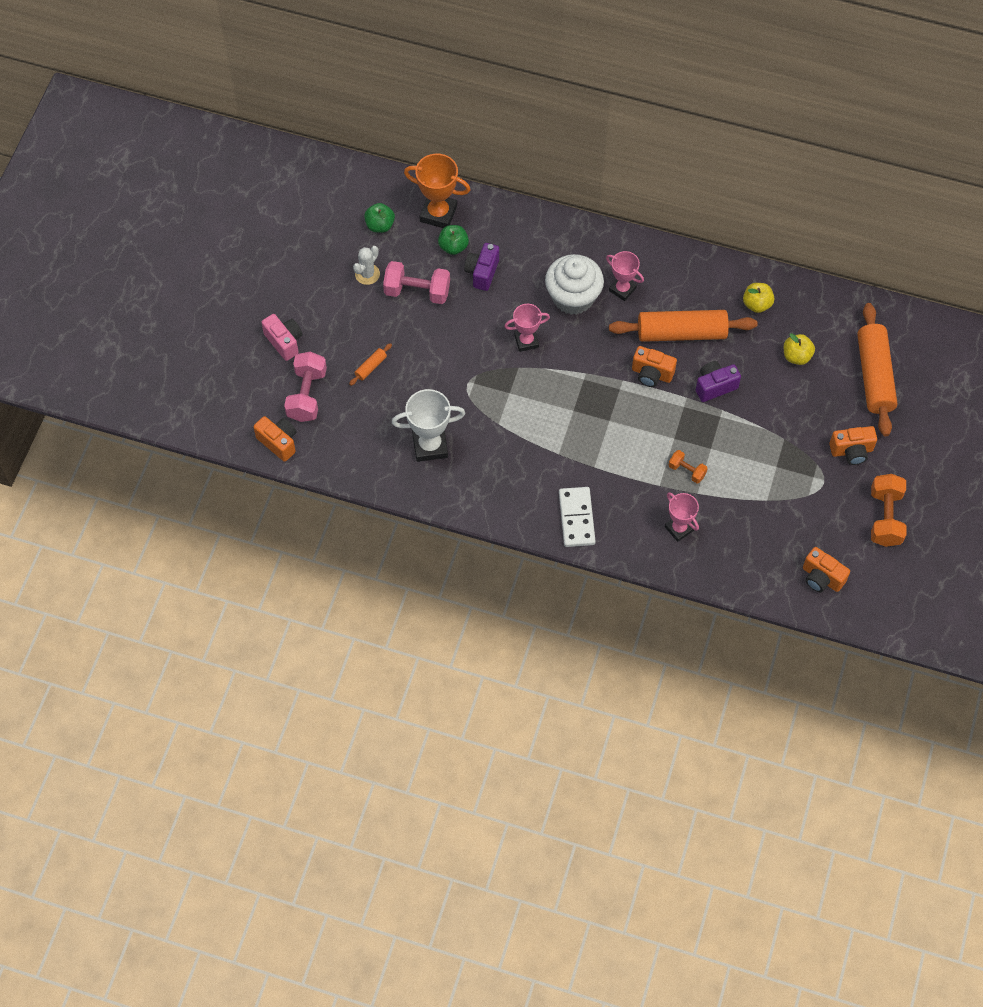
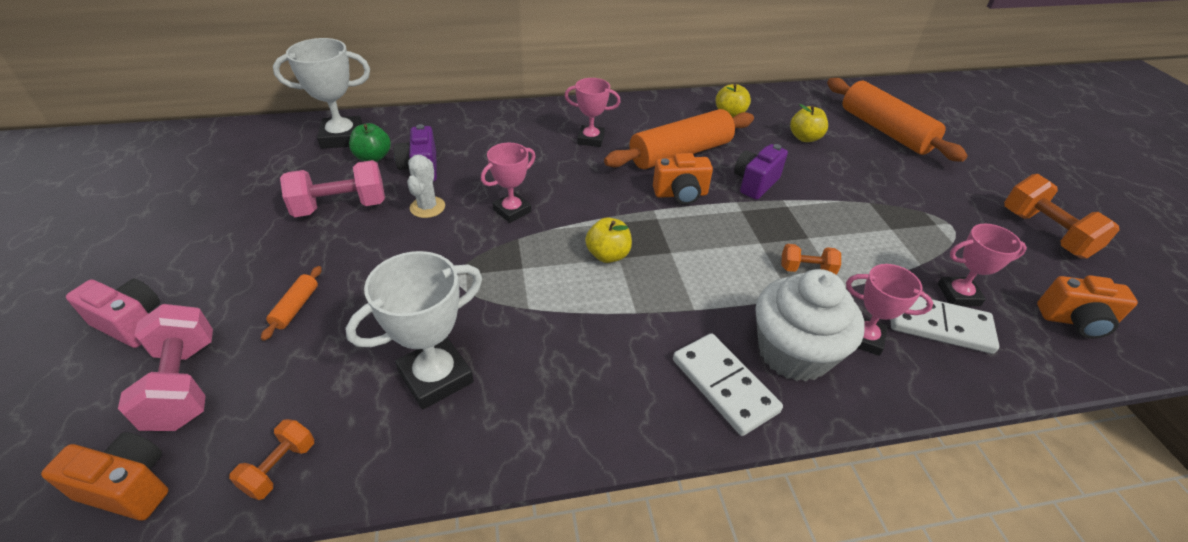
camera: 30 degrees left, 20 degrees down
white cactus [353,246,380,285] -> white cactus moved to [407,155,445,218]
green apple [364,203,395,233] -> none
orange trophy [404,154,471,228] -> white trophy [273,38,370,149]
white cupcake [545,254,604,315] -> white cupcake moved to [755,269,865,381]
orange camera [829,426,877,465] -> none
none -> orange dumbbell [229,419,314,500]
none -> yellow apple [585,218,632,263]
none -> white domino [891,297,999,354]
none -> pink trophy [938,224,1027,306]

